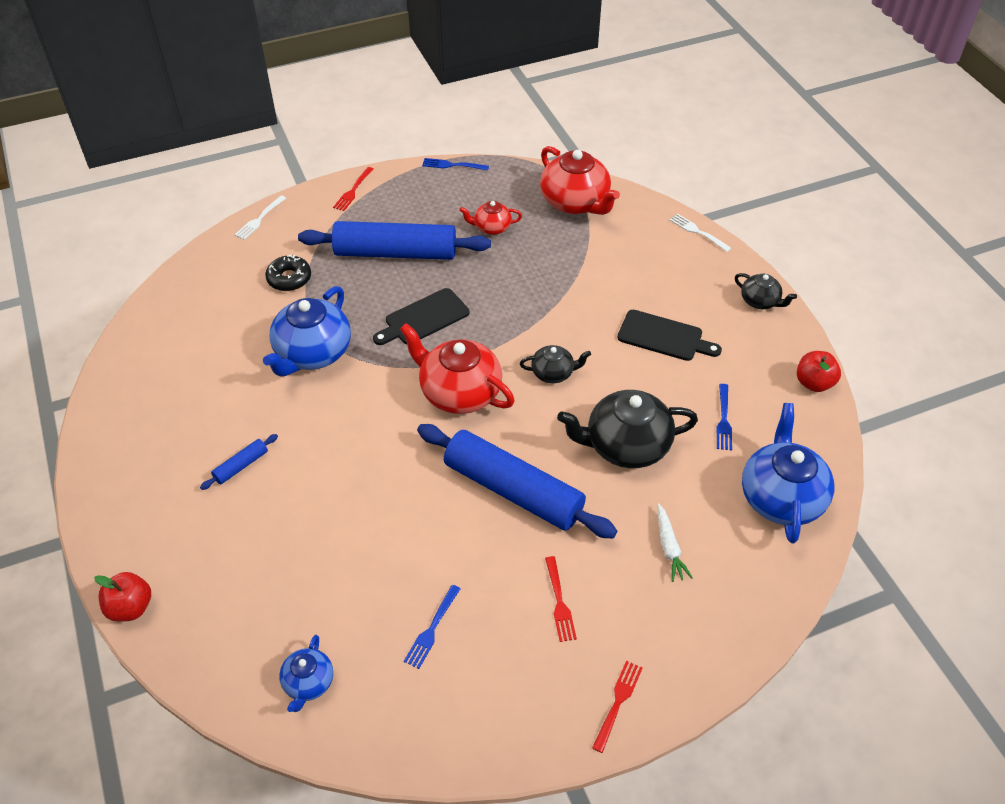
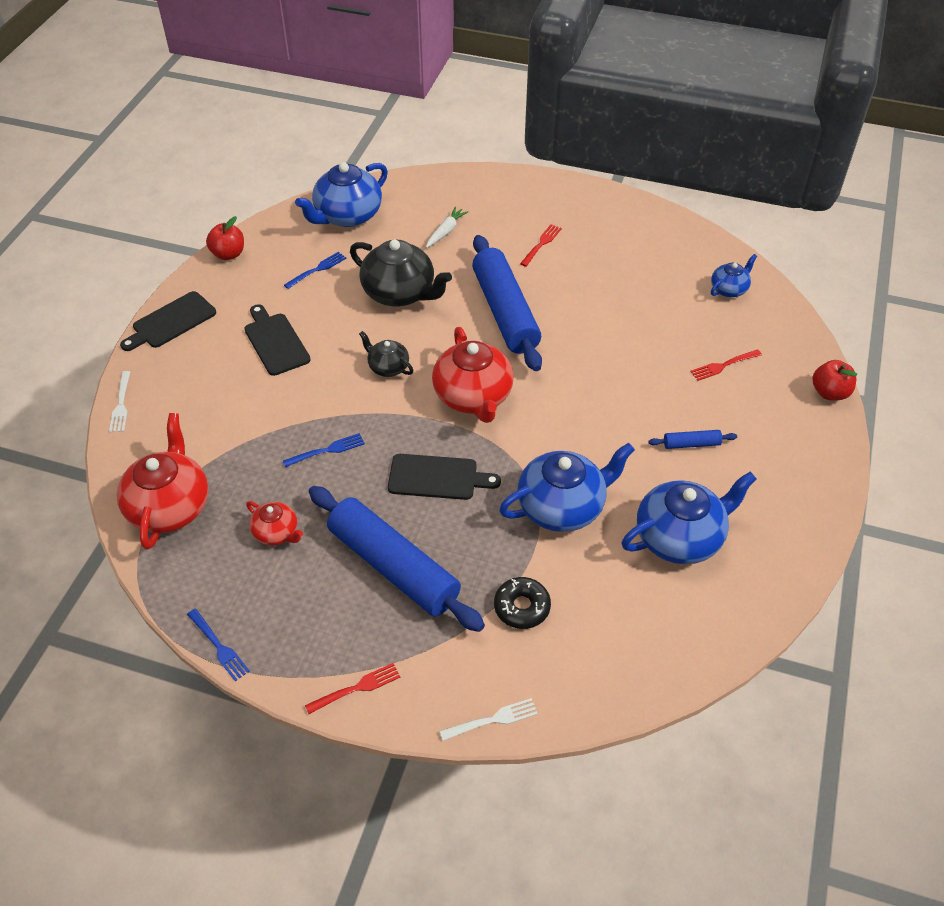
camera: 140 degrees left, 0 degrees up
blue fork [404,585,461,669] -> blue fork moved to [283,433,365,467]
red fork [592,661,643,753] -> red fork moved to [690,350,762,381]
black teapot [735,273,797,309] -> black cutting board [120,291,216,351]
none -> blue teapot [621,472,756,564]

